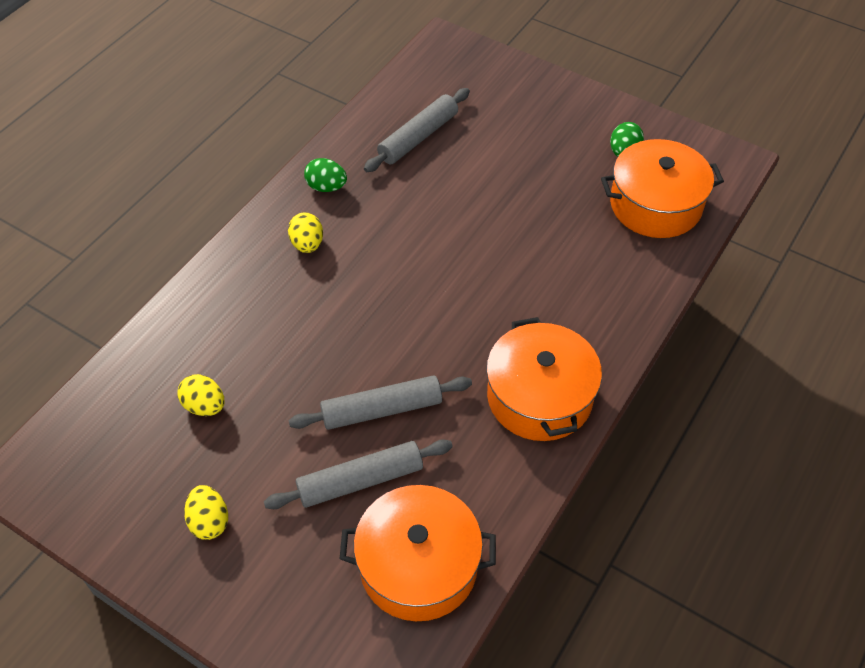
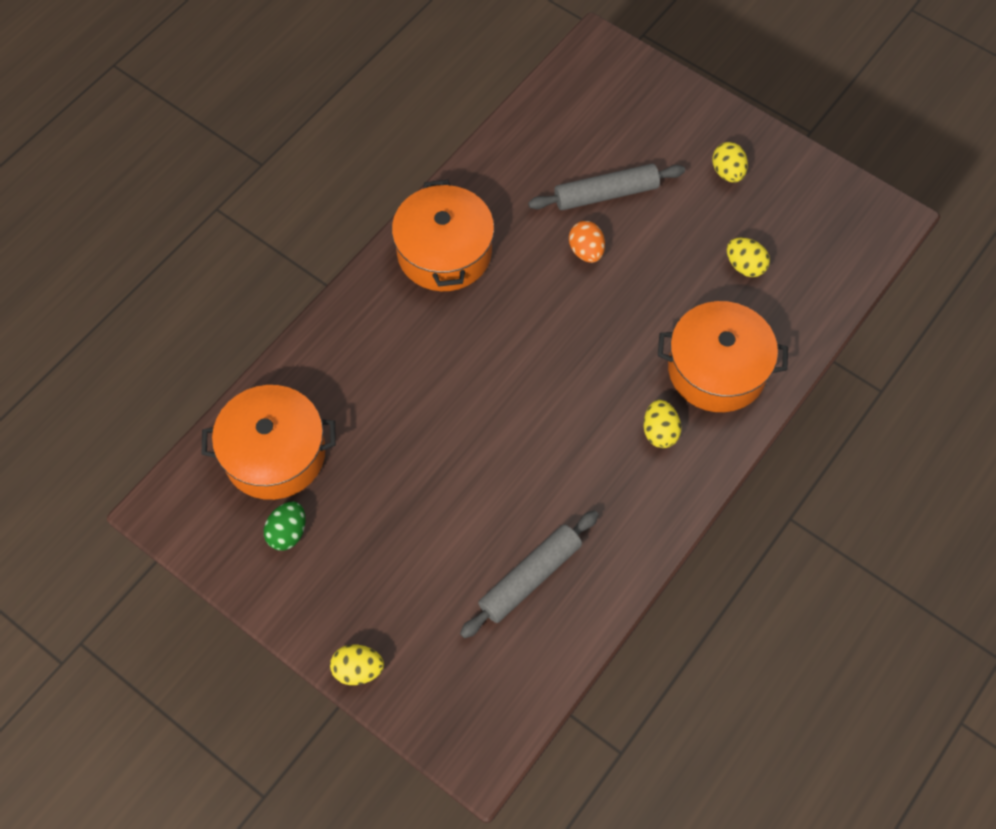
camera: 175 degrees left, 10 degrees up
grey rolling pin [288,375,472,430] -> orange egg [569,221,605,263]
green egg [304,158,347,192] -> none
orange pot [340,485,496,621] -> orange pot moved to [658,301,788,412]
none -> yellow egg [330,645,384,685]

